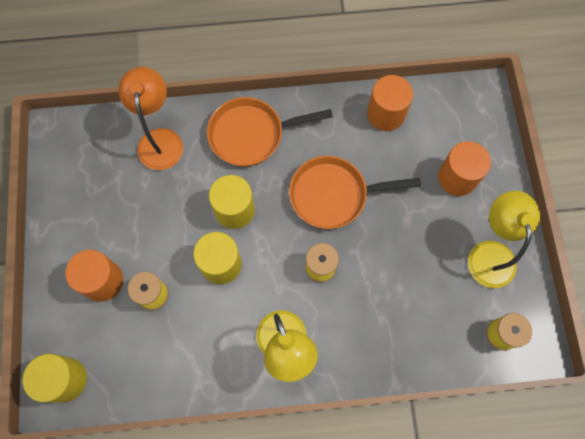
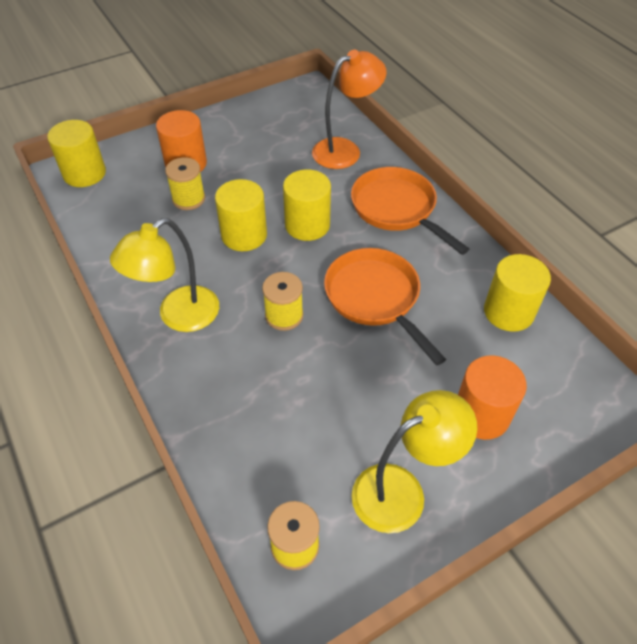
camera: 65 degrees right, 20 degrees down
orange cylinder [367,75,413,131] -> yellow cylinder [484,254,551,332]

